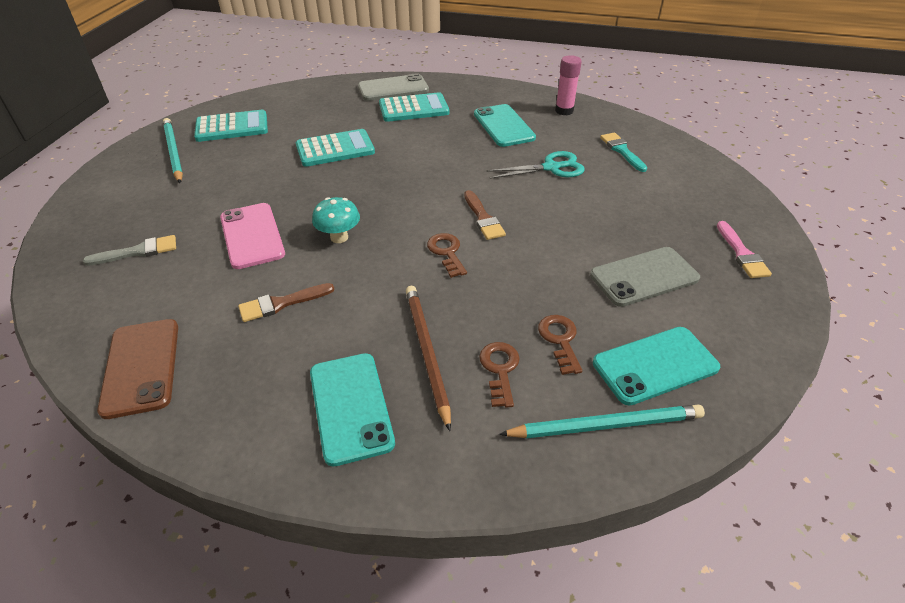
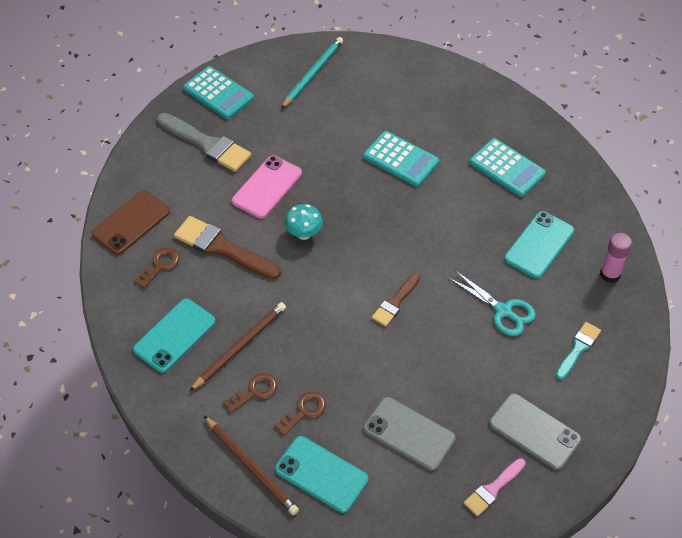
camera: 55 degrees right, 10 degrees up
grey brush [83,235,176,266] -> grey brush [157,113,252,172], size x1.70
turquoise calculator [194,110,268,142] -> turquoise calculator moved to [183,66,254,119]
brown brush [238,283,334,322] -> brown brush [174,216,281,279], size x1.70
grey phone [358,73,429,101] -> grey phone moved to [489,393,581,470]
brown key [427,233,467,278] -> brown key moved to [134,248,179,289]
turquoise pencil [499,405,705,439] -> brown pencil [204,416,299,515]

